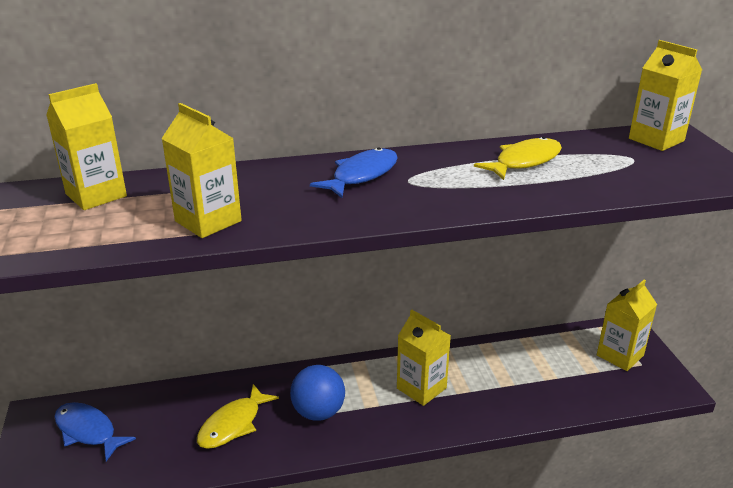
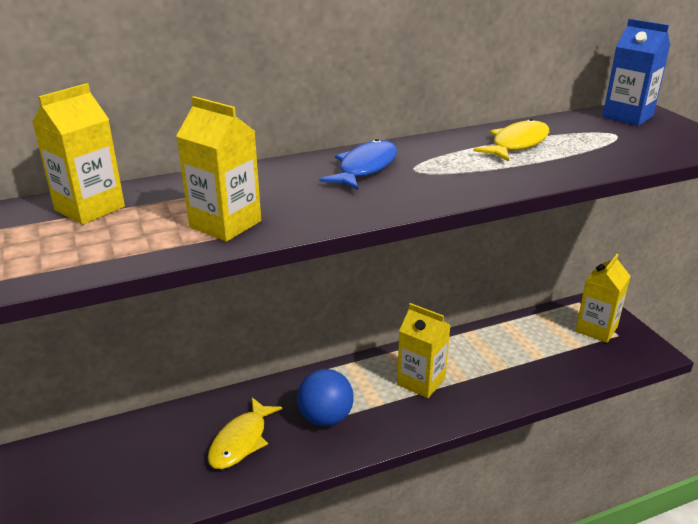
camera: 10 degrees left, 0 degrees up
blue fish [54,402,136,461] -> none
yellow carton [629,40,702,151] -> blue carton [602,19,671,126]

